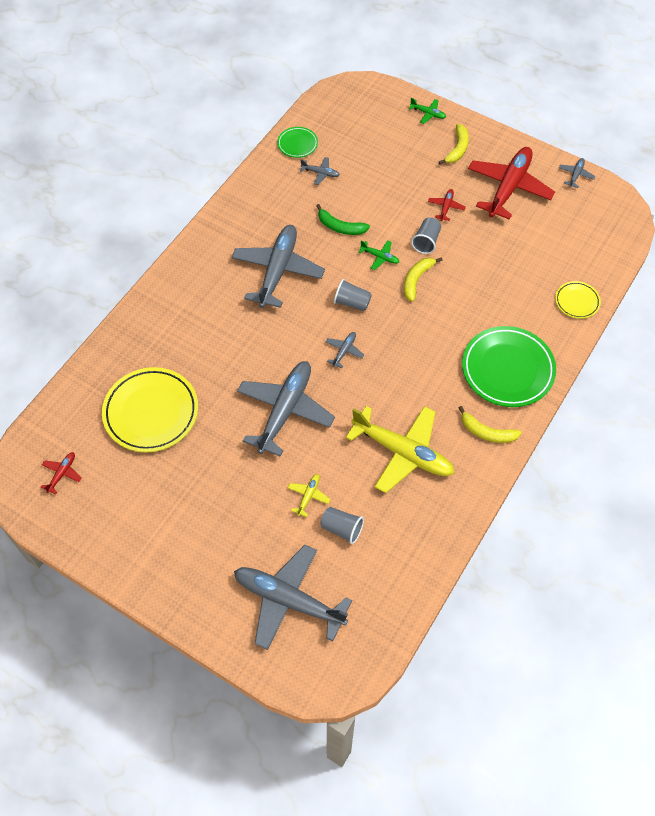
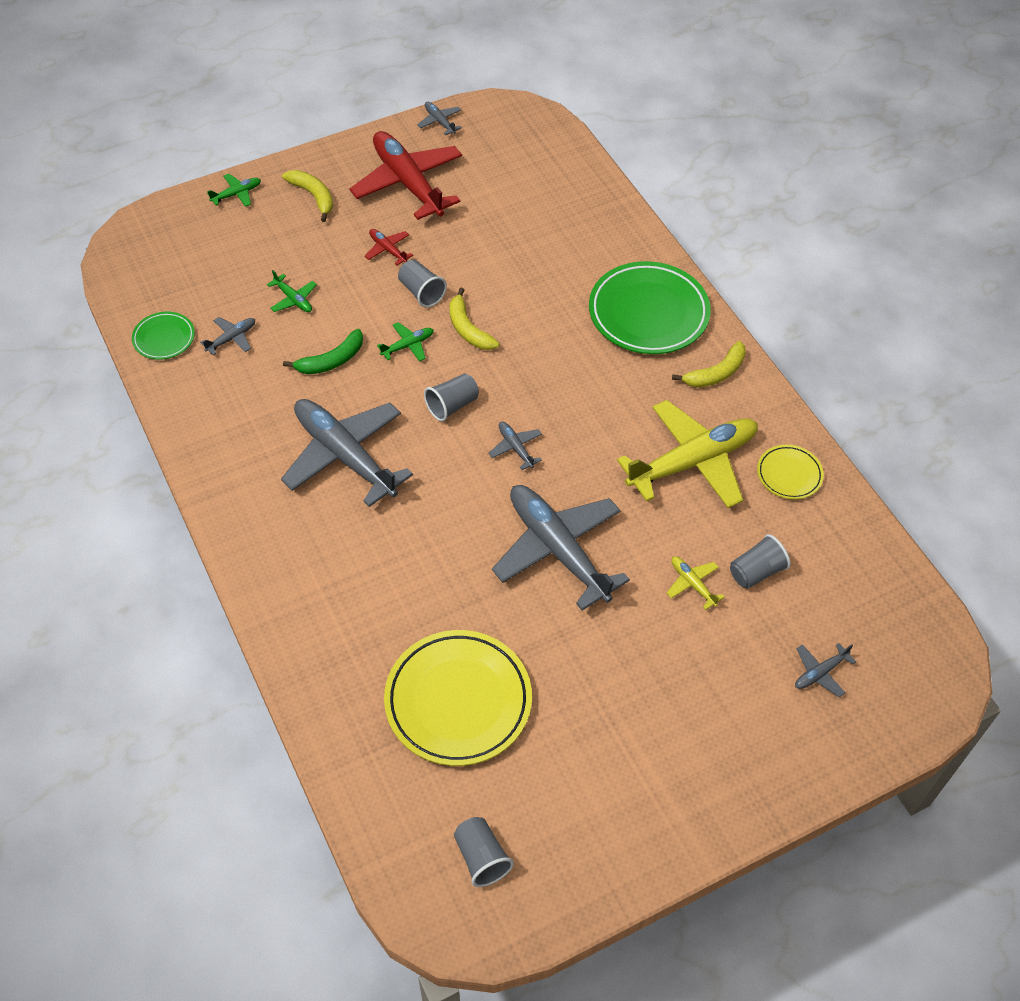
camera: 60 degrees left, 5 degrees down
red plane [41,452,82,494] -> grey cup [454,817,514,887]
grey plane [234,545,352,650] -> grey plane [795,643,856,697], size x0.42
yellow plate [555,281,601,319] -> yellow plate moved to [757,445,824,499]
none -> green plane [267,270,317,312]

